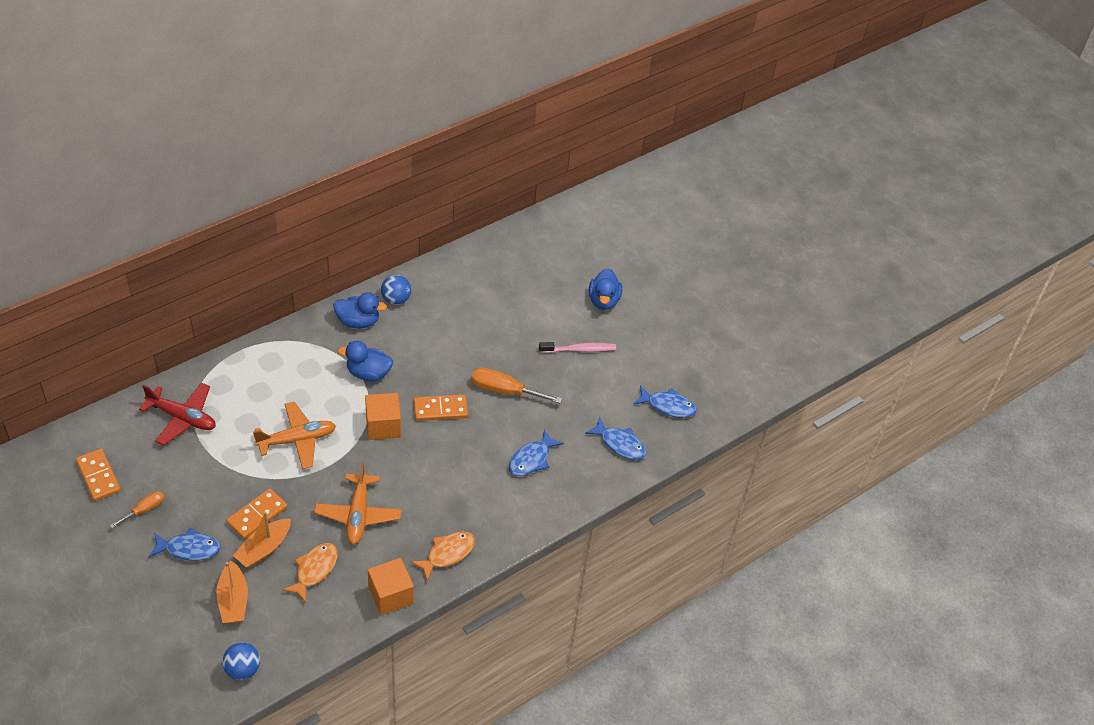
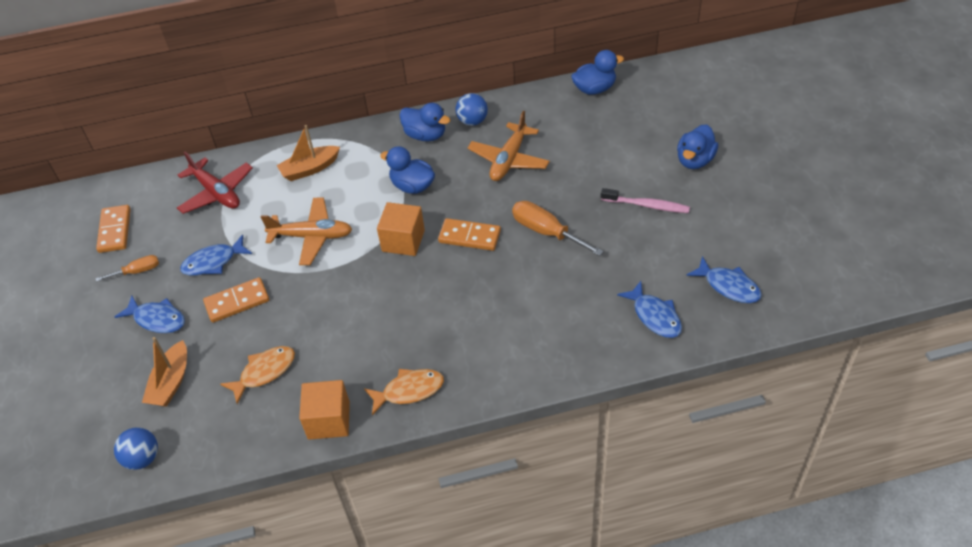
camera: 30 degrees right, 0 degrees up
orange boat [233,512,291,568] -> orange boat moved to [277,125,340,181]
orange plane [314,462,402,544] -> orange plane moved to [468,111,550,181]
blue fish [509,429,564,476] -> blue fish moved to [180,235,252,276]
none -> blue duck [571,50,624,95]

